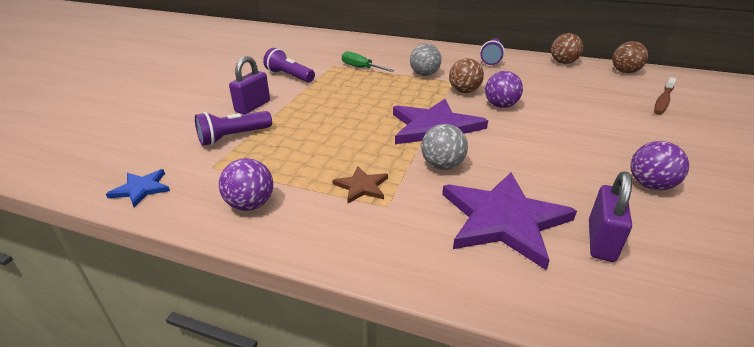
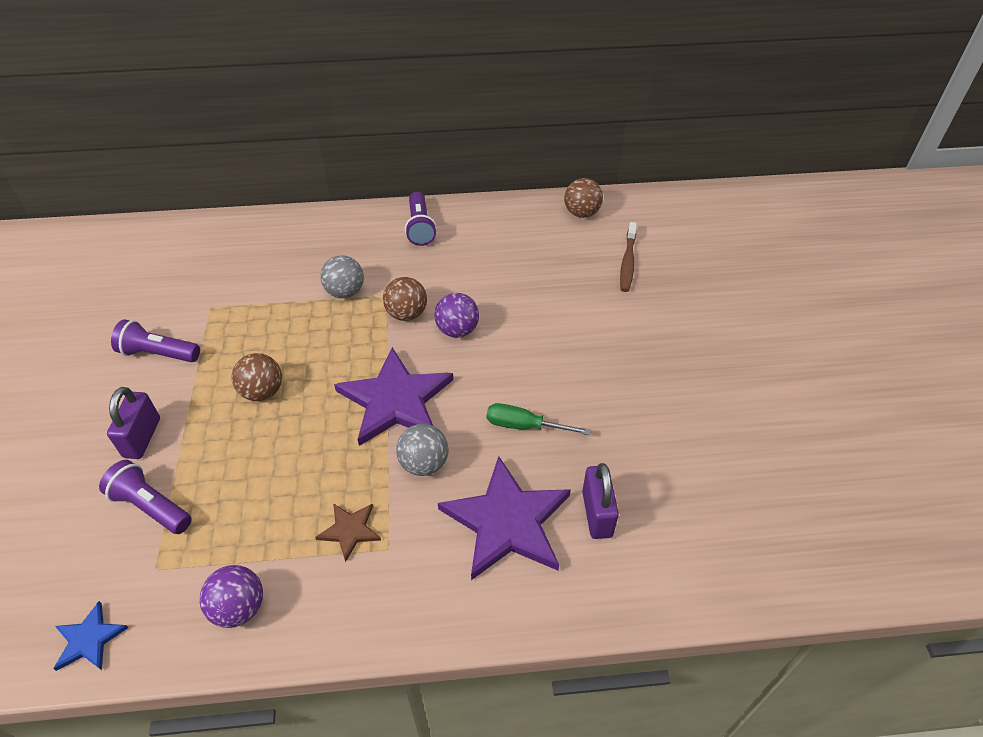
camera: 25 degrees left, 15 degrees up
purple flashlight [195,111,272,146] -> purple flashlight turned 90 degrees clockwise [99,460,192,534]
green screwdriver [342,51,394,72] -> green screwdriver moved to [487,403,591,435]
brown ball [551,33,583,64] -> brown ball moved to [232,353,282,401]
purple ball [631,141,689,190] -> none

